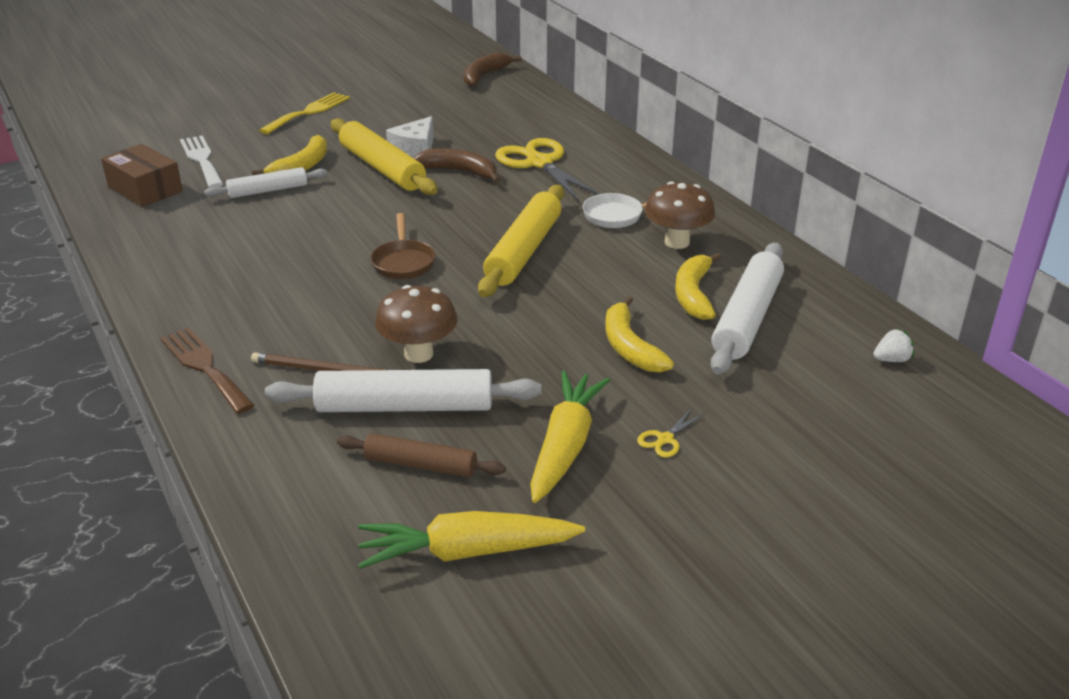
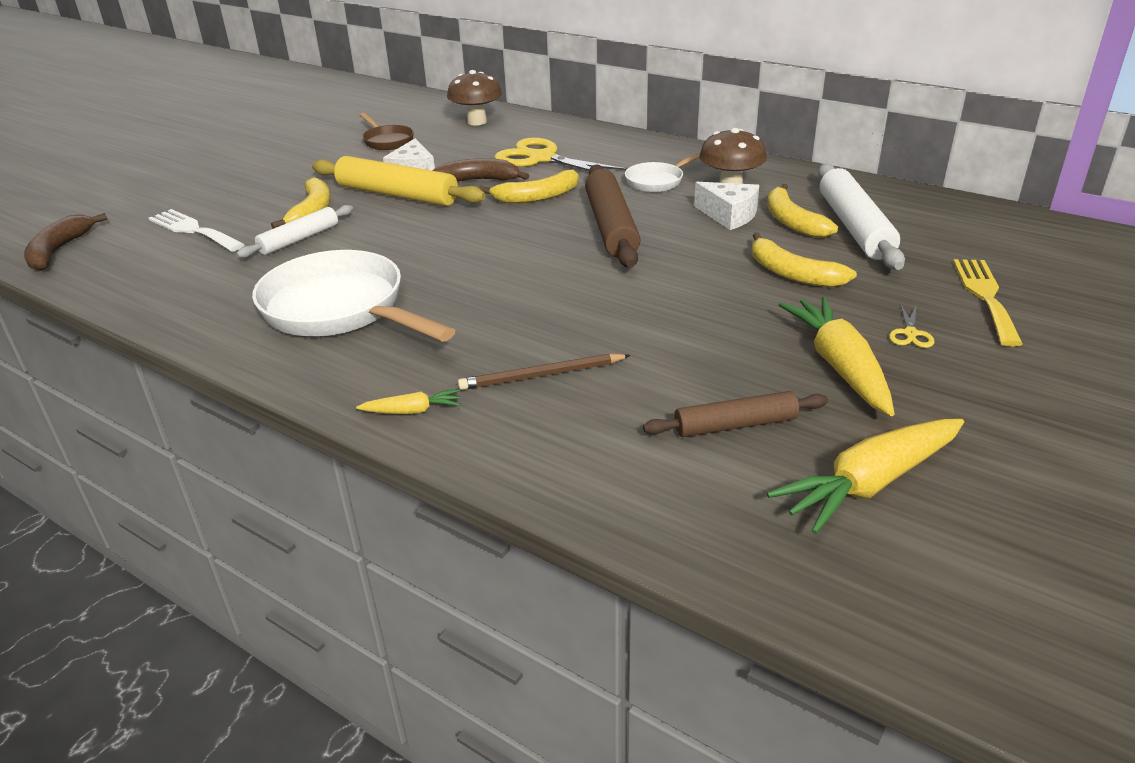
camera: 25 degrees left, 0 degrees up
brown box [101,144,183,207] -> none
brown fork [160,327,254,414] -> yellow carrot [356,389,461,414]
yellow fork [259,92,350,134] -> yellow fork moved to [953,259,1023,347]
white rolling pin [265,369,541,412] -> none
brown pan [370,213,436,279] -> brown pan moved to [360,113,414,150]
brown mushroom [375,285,458,363] -> brown mushroom moved to [447,70,502,126]
brown banana [464,52,522,87] -> brown banana moved to [24,213,107,271]
yellow rolling pin [478,185,564,297] -> brown rolling pin [585,165,641,268]
white strawberry [873,329,914,362] -> none
none -> white pan [252,250,456,342]
none -> yellow banana [479,169,579,204]
none -> white cheese [694,182,759,230]

